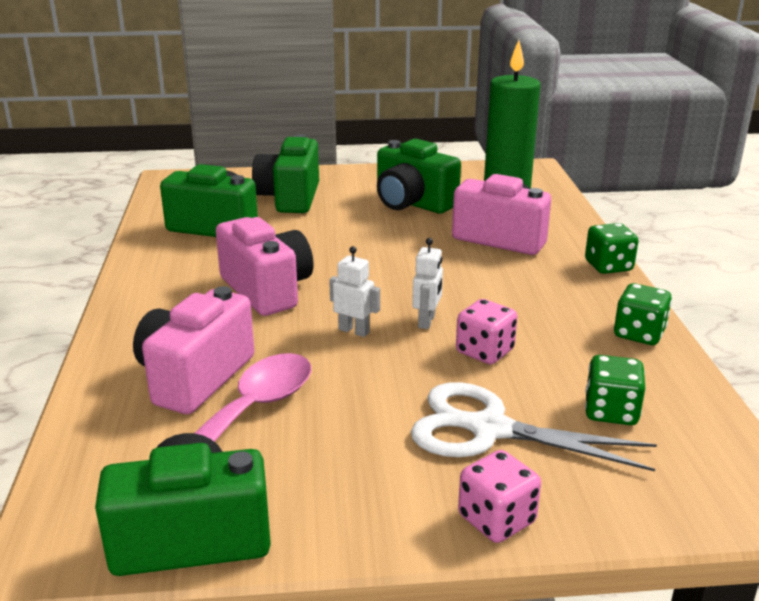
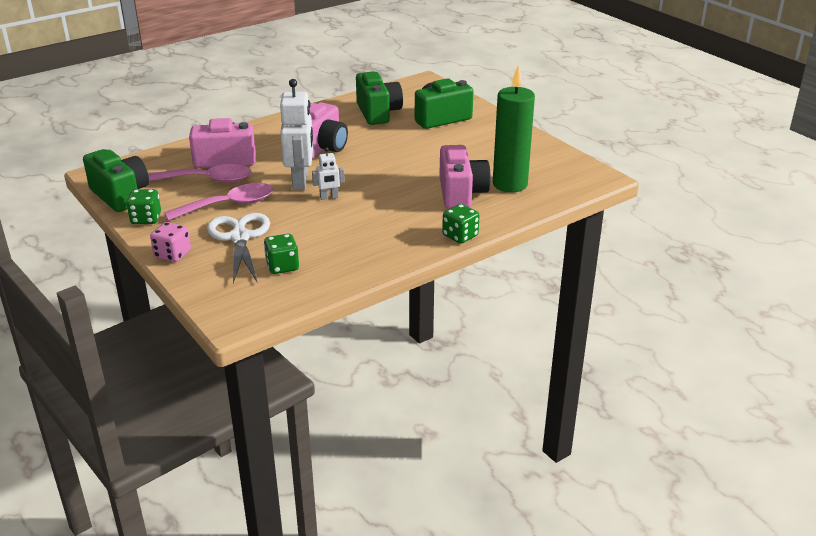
camera: 60 degrees right, 5 degrees up
white robot [329,246,380,337] -> white robot [280,79,313,190], size x2.03
green camera [377,139,461,213] -> none
pink dice [456,299,517,364] -> none
green dice [614,283,672,345] -> green dice moved to [126,189,161,224]
none -> pink spoon [165,183,273,221]

